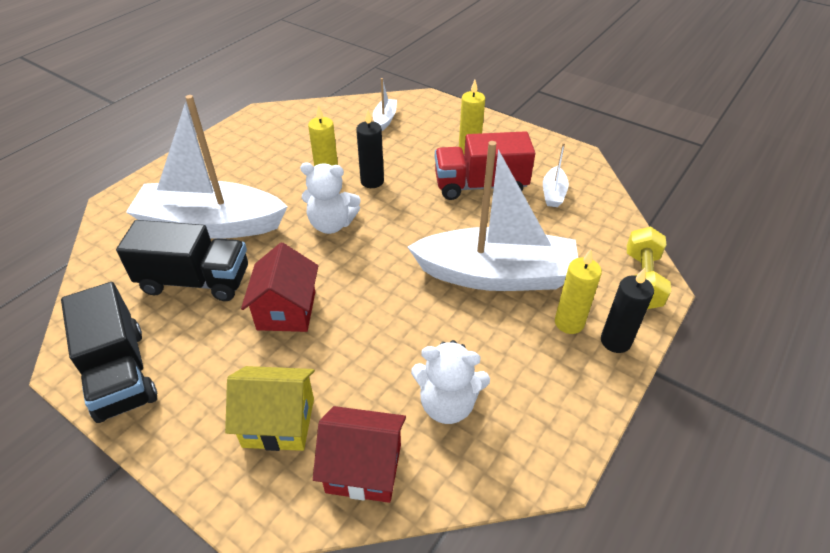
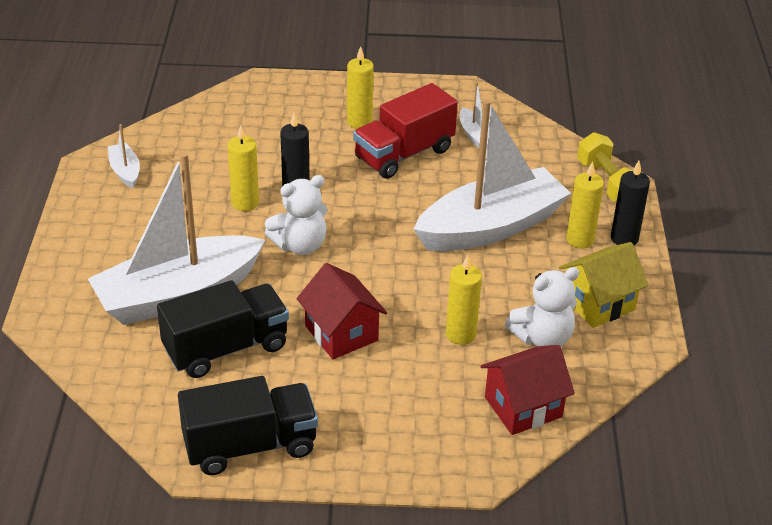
camera: 35 degrees left, 5 degrees down
black truck [61,282,157,423] -> black truck turned 45 degrees counterclockwise [178,376,318,475]
yellow house [225,366,315,451] -> yellow house moved to [559,242,648,328]
white boat [373,78,397,131] -> white boat moved to [108,124,140,189]
none -> yellow candle [446,255,482,345]

